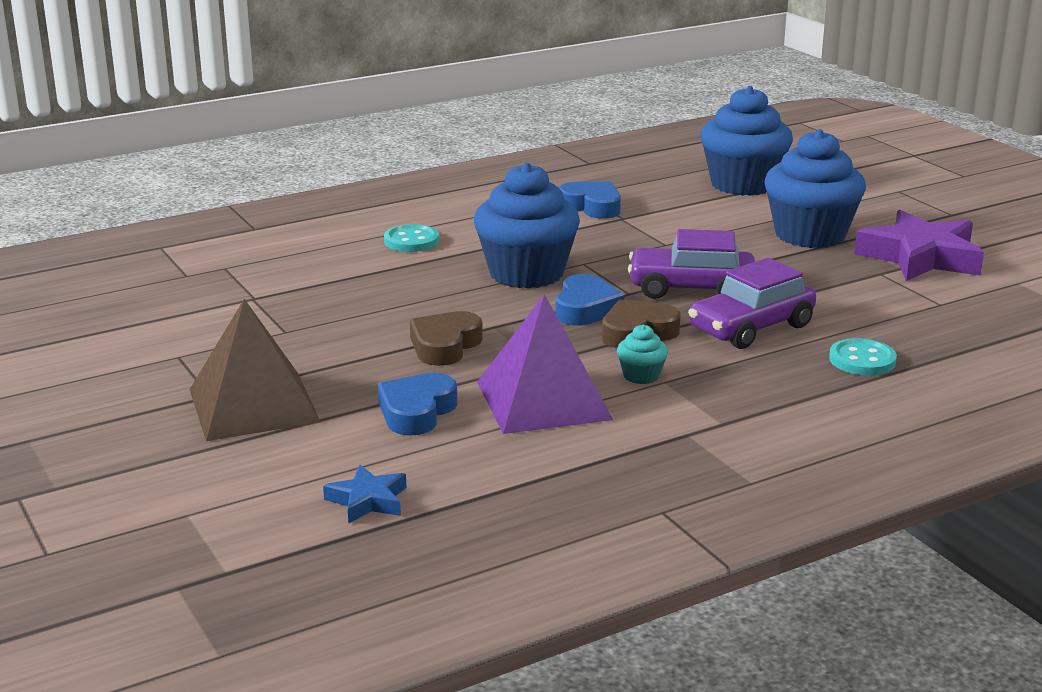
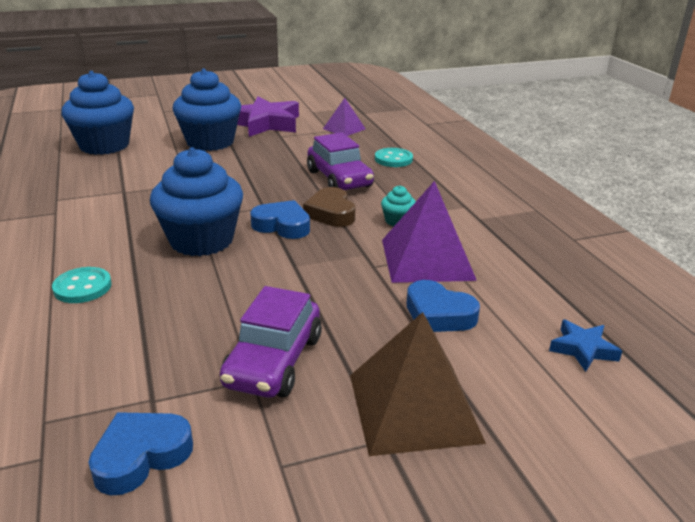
camera: 80 degrees left, 5 degrees up
brown heart [410,311,483,366] -> none
blue heart [559,181,621,219] -> blue heart moved to [88,412,193,495]
purple car [628,229,755,299] -> purple car moved to [220,286,322,398]
none -> purple pyramid [323,98,366,136]

